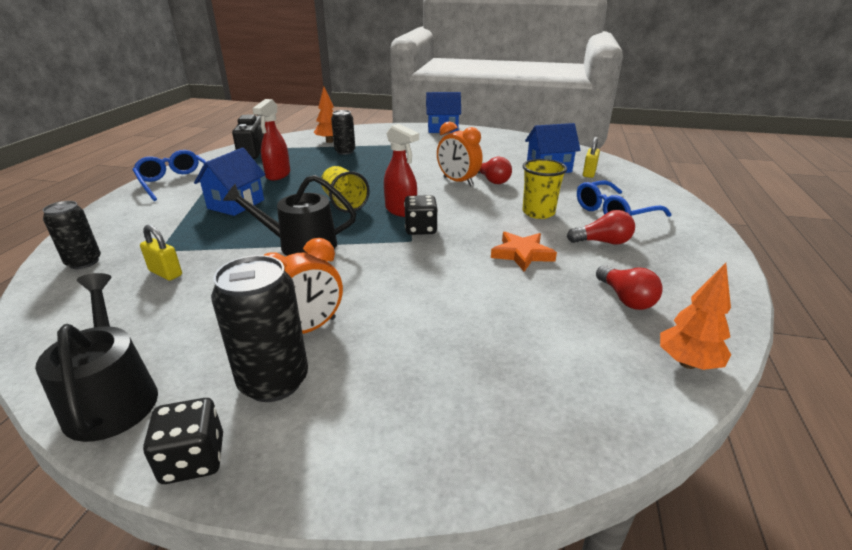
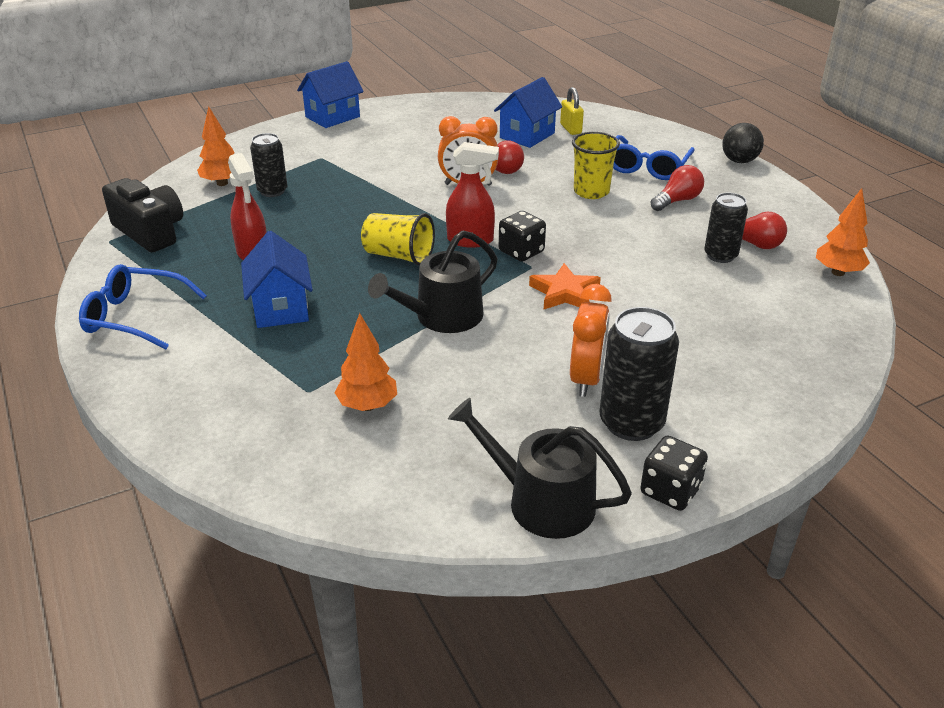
camera: 40 degrees left, 5 degrees up
black can [43,201,101,269] -> black can moved to [704,193,748,263]
yellow padlock [140,225,182,281] -> orange tree [335,313,397,411]
orange star [491,232,557,272] -> orange star moved to [529,263,601,309]
none -> black ball [722,123,764,163]

